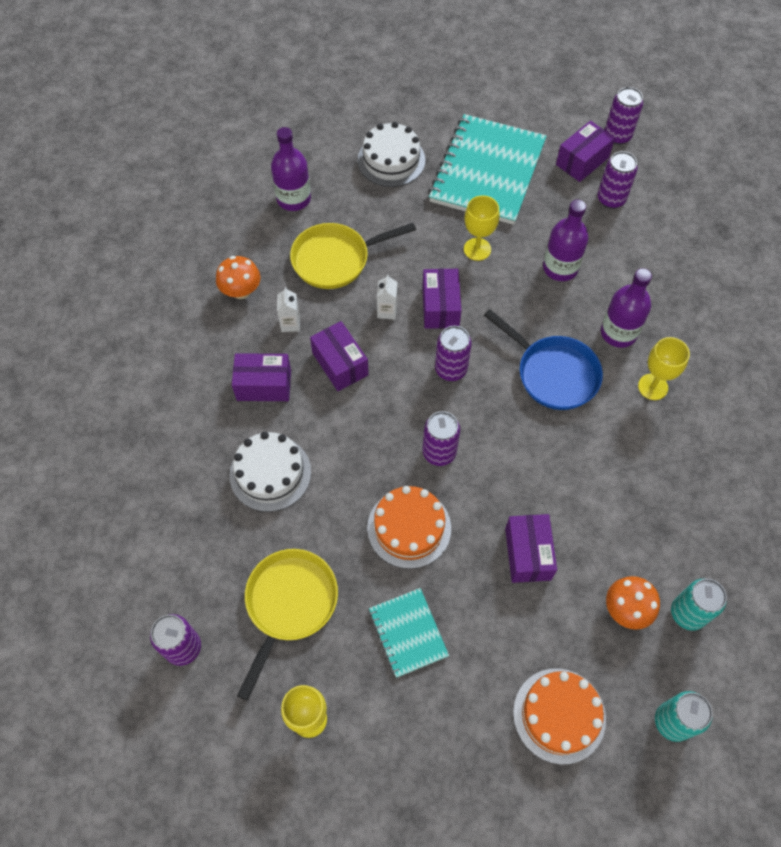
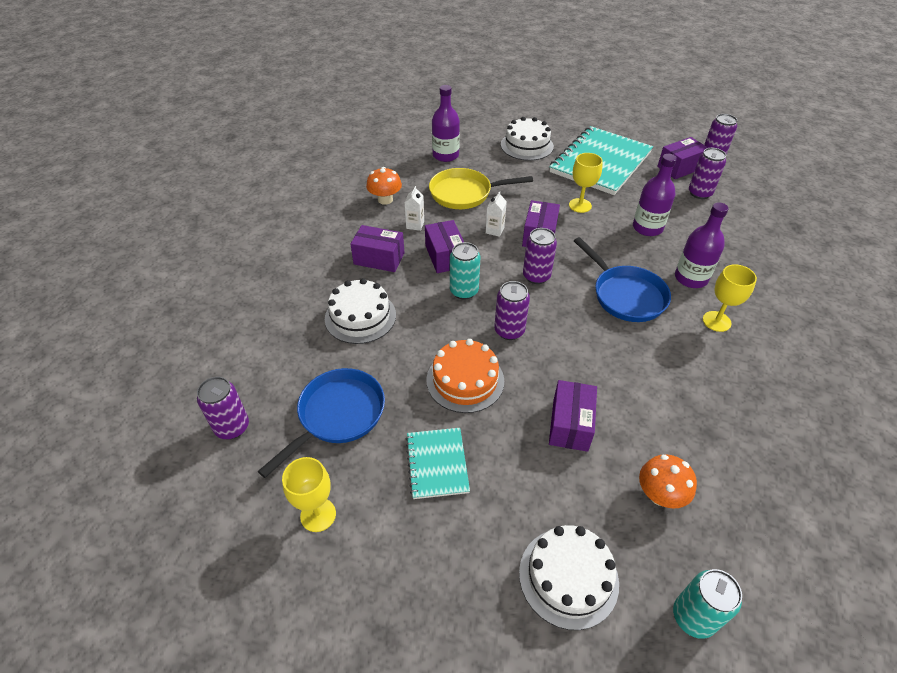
camera: 15 degrees right, 15 degrees down
yellow pan [237,549,338,701] -> blue pan [258,368,385,478]
orange cake [513,668,606,765] -> white cake [519,525,619,630]
turquoise can [671,579,727,631] -> turquoise can moved to [450,242,480,300]

